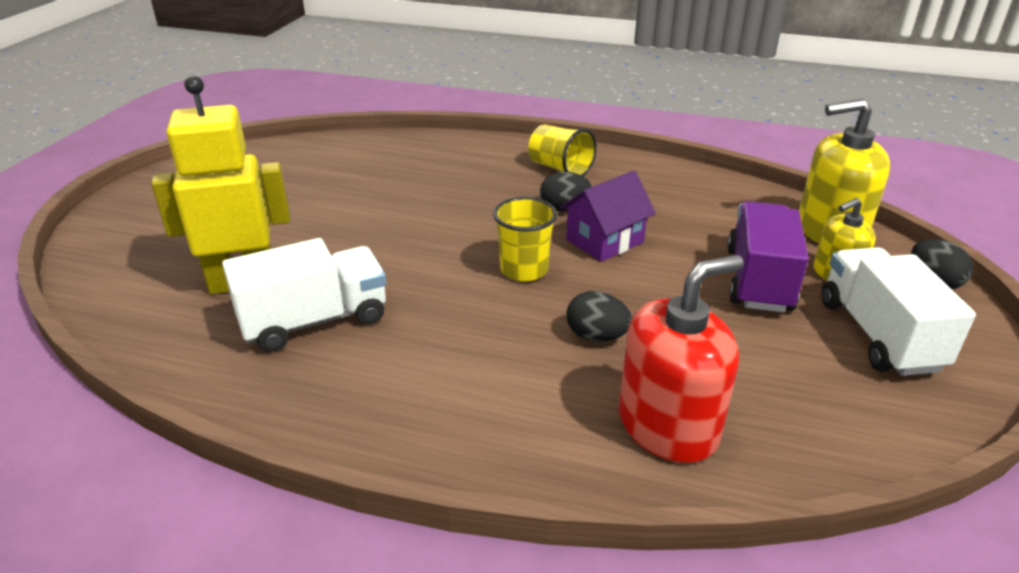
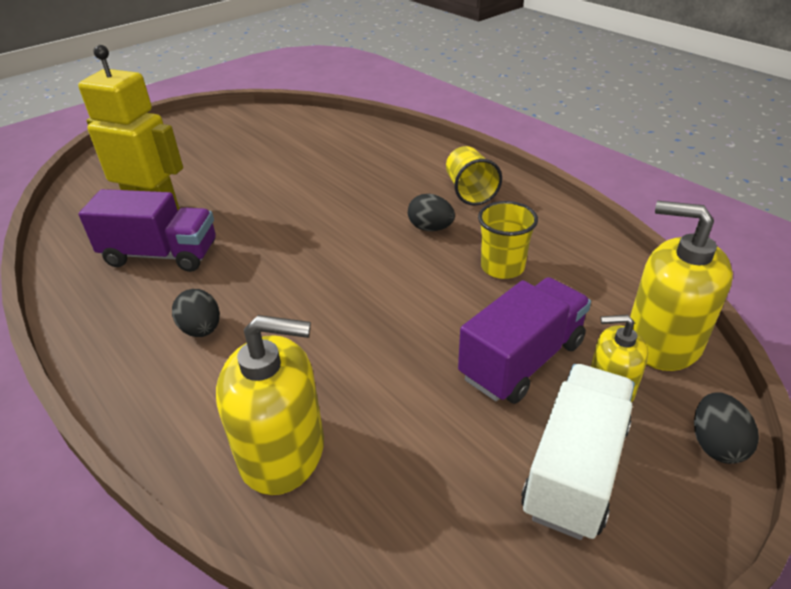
camera: 35 degrees right, 5 degrees up
white truck [222,238,386,352] -> purple truck [79,189,216,272]
yellow cup [493,197,557,282] -> yellow cup moved to [478,201,538,279]
purple house [560,171,656,262] -> none
black egg [566,291,632,342] -> black egg moved to [172,289,220,337]
red soap dispenser [619,255,743,463] -> yellow soap dispenser [216,315,324,495]

